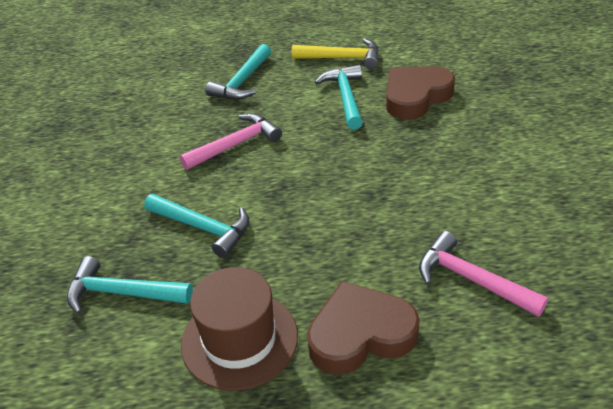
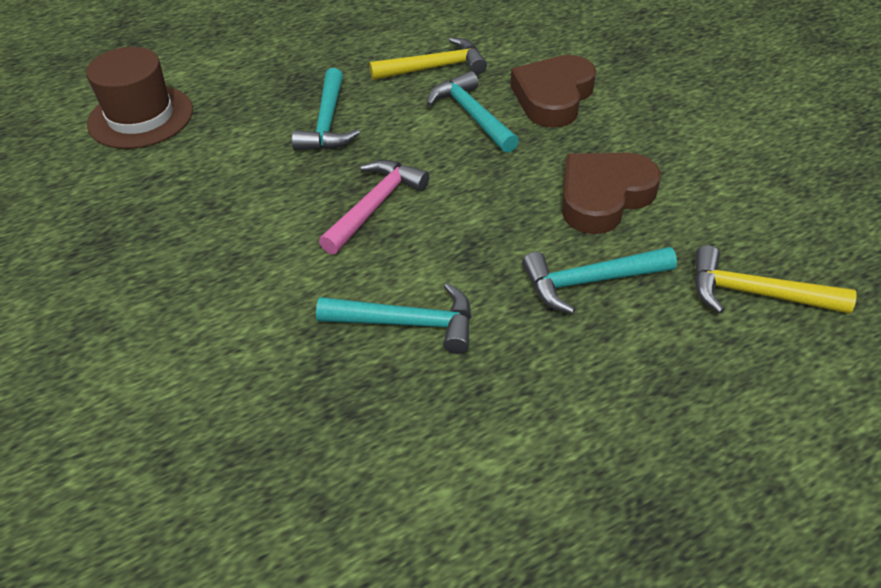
camera: 25 degrees left, 5 degrees up
turquoise hammer [67,256,193,314] -> turquoise hammer moved to [522,247,677,314]
brown hat [181,267,298,391] -> brown hat moved to [86,47,193,149]
brown heart [307,281,420,375] -> brown heart moved to [562,153,661,234]
pink hammer [419,231,548,317] -> yellow hammer [694,245,857,314]

